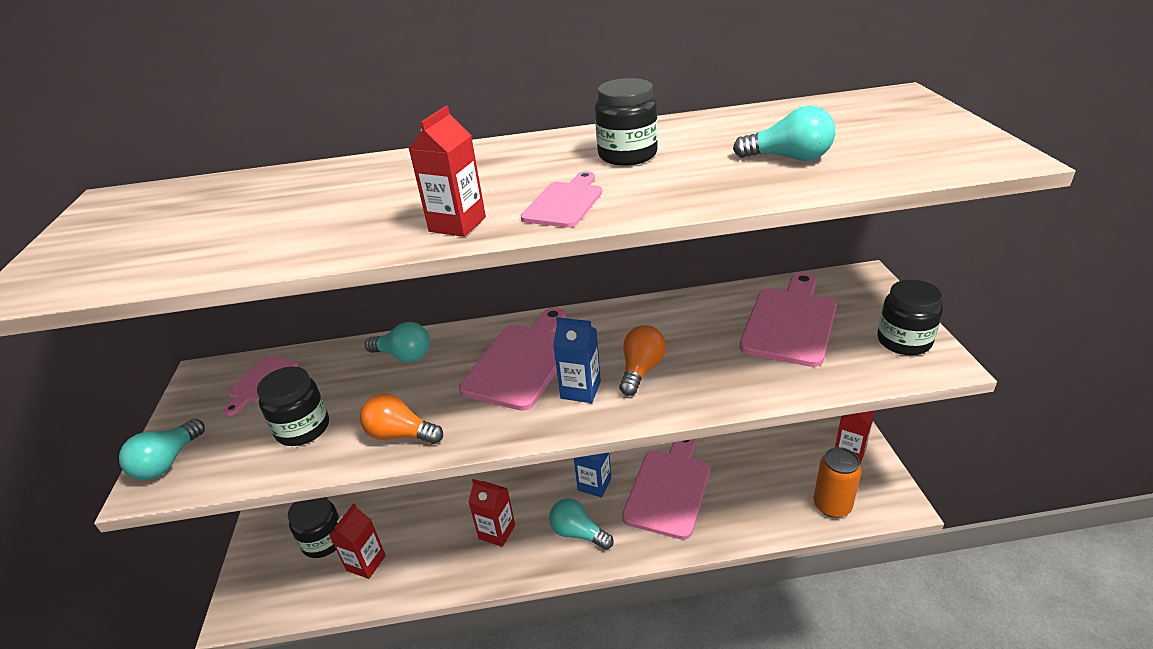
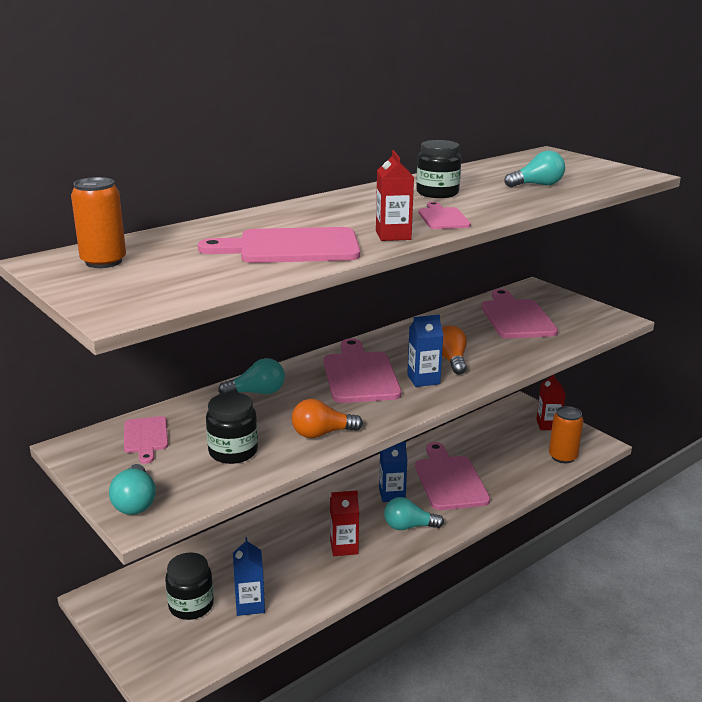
camera: 35 degrees left, 10 degrees down
red carton [329,504,386,579] -> blue carton [233,537,265,616]
black jar [877,280,943,355] -> none
none -> orange can [71,177,126,268]
none -> pink cutting board [198,227,360,263]

